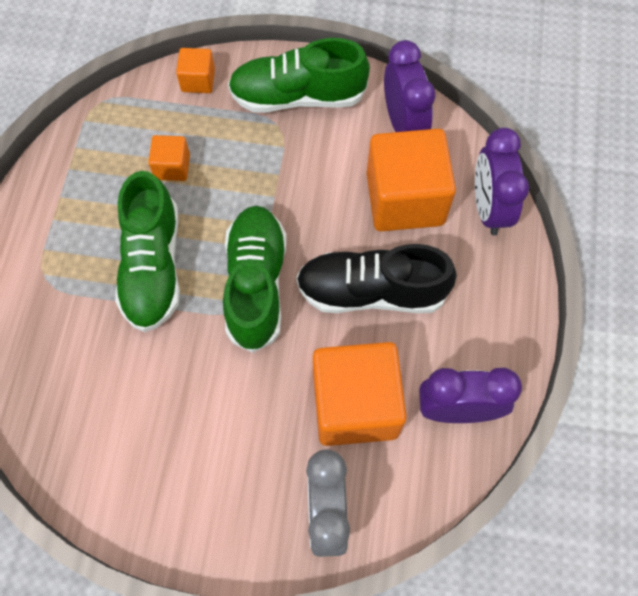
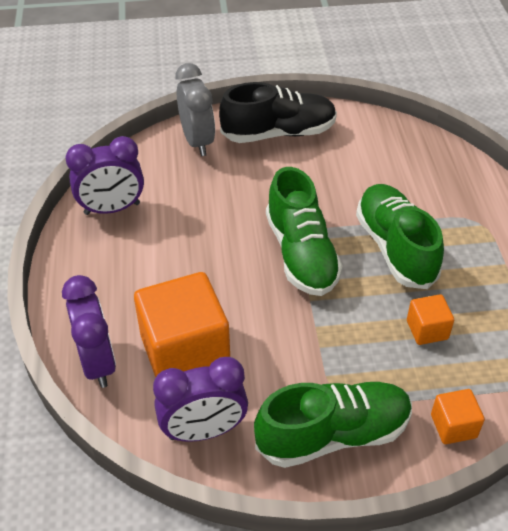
camera: 165 degrees right, 20 degrees down
black shoe [296,244,457,313] -> black shoe moved to [219,82,337,143]
orange cube [313,342,407,446] -> none
purple clock [384,40,435,132] -> purple clock turned 75 degrees counterclockwise [153,357,248,442]

